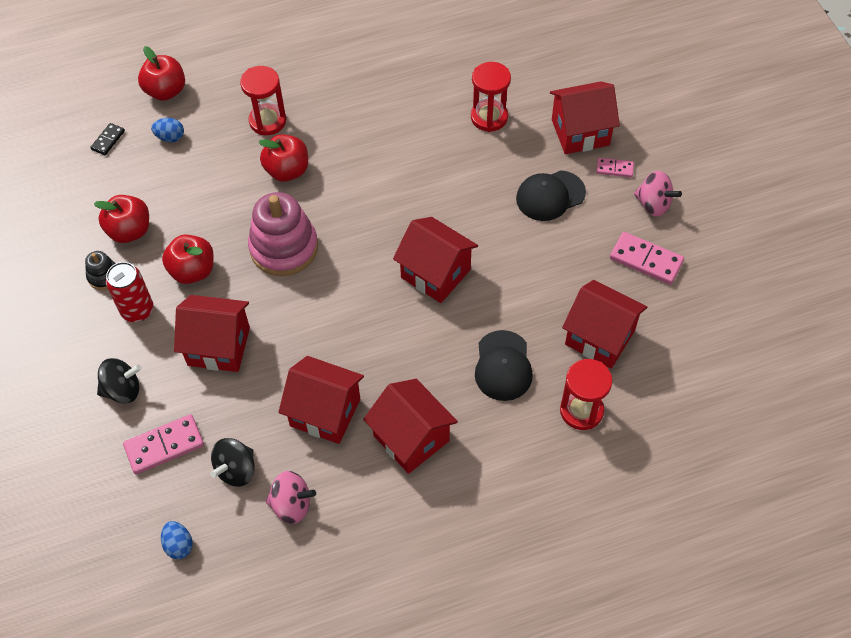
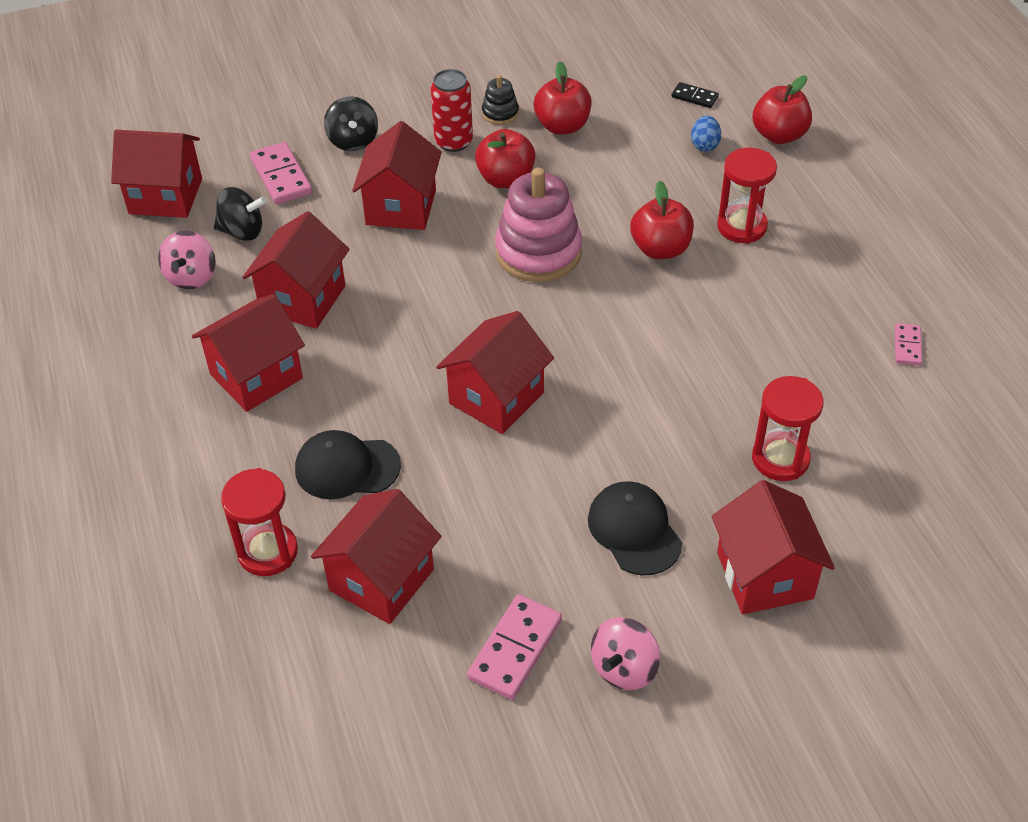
camera: 90 degrees right, 10 degrees down
blue egg [161,521,193,559] -> red house [111,130,202,218]
black spinning top [210,438,255,487] -> black spinning top turned 150 degrees clockwise [214,187,267,241]
pink domino [596,158,634,178] -> pink domino moved to [895,323,922,366]

